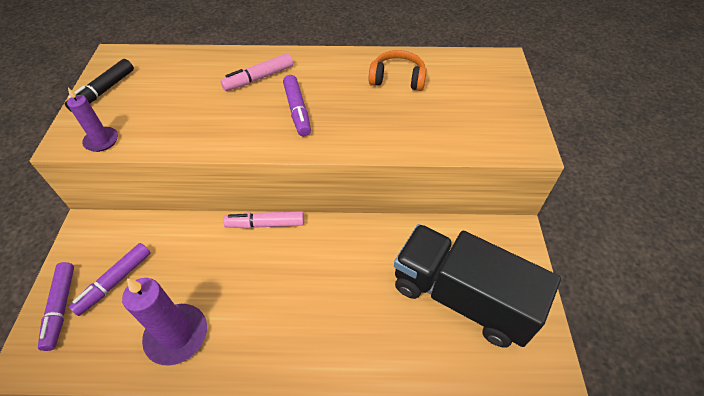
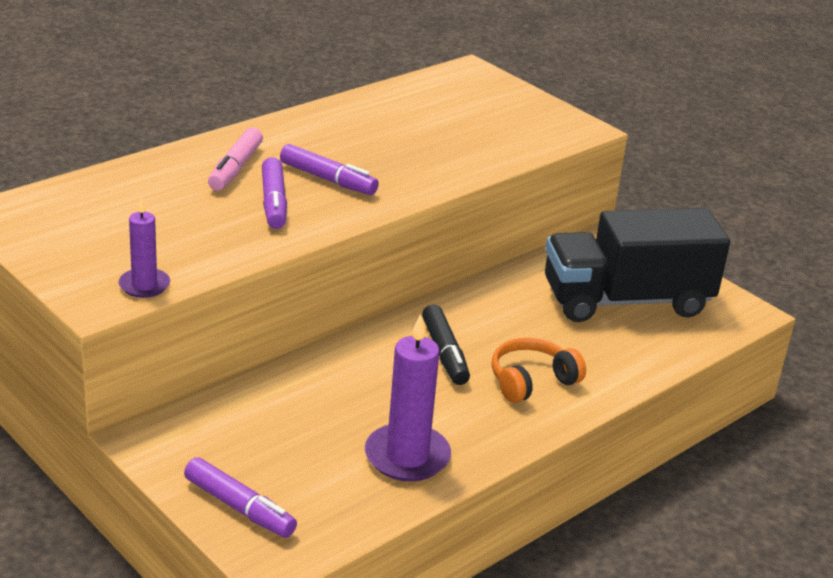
camera: 45 degrees left, 20 degrees down
black marker [65,59,134,112] -> black marker moved to [422,304,470,385]
purple marker [68,243,150,316] -> purple marker moved to [262,157,287,229]
pink marker [223,211,304,229] -> none
orange headphones [369,50,427,91] -> orange headphones moved to [492,338,586,403]

